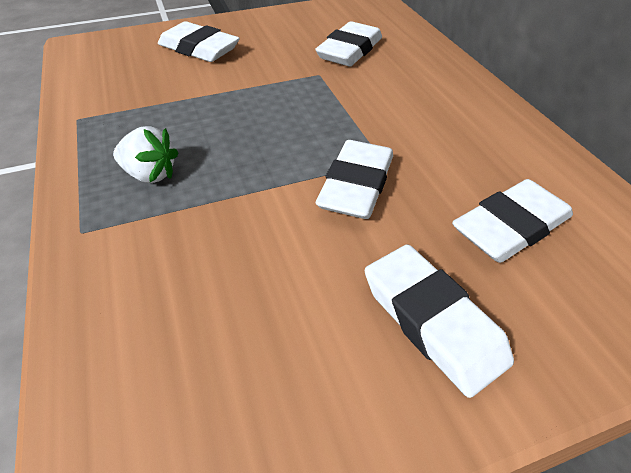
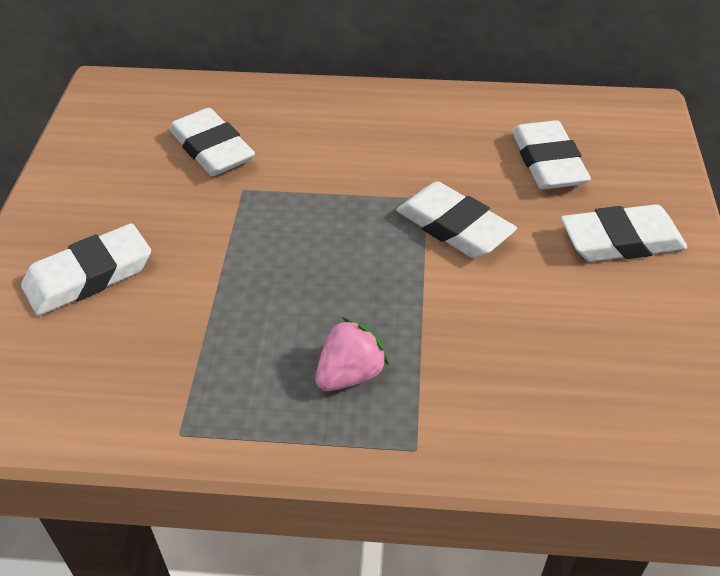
camera: 65 degrees left, 0 degrees up
white strawberry [113,126,178,183] -> pink strawberry [315,317,389,391]

